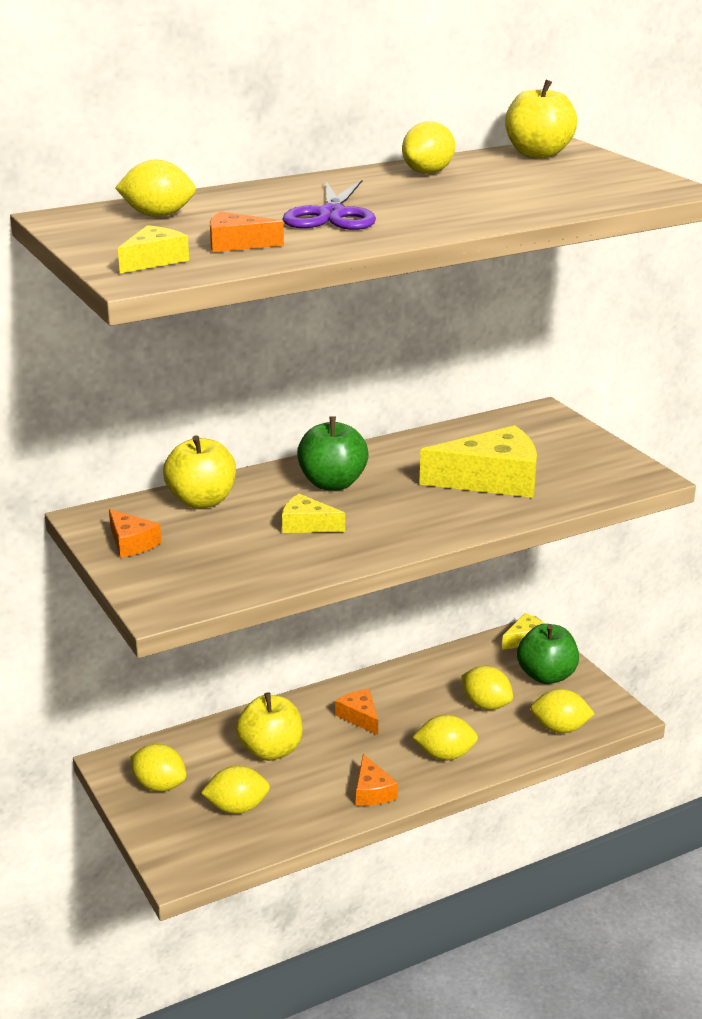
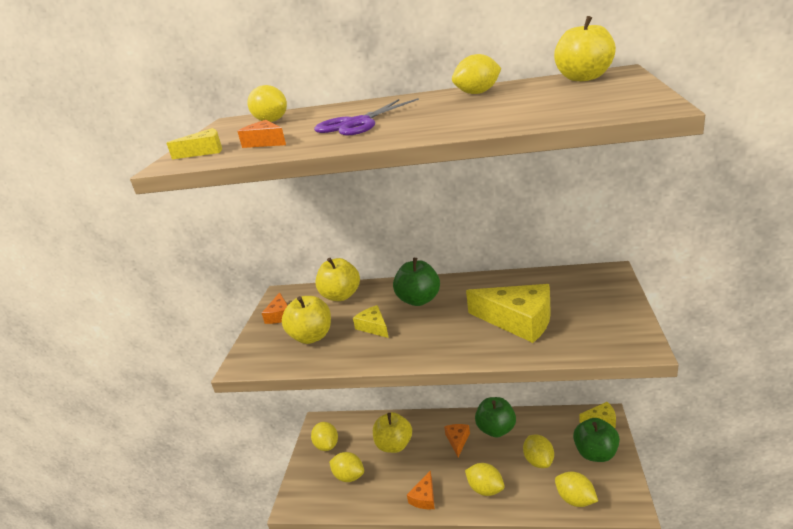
camera: 40 degrees right, 0 degrees up
none -> yellow apple [282,296,331,344]
none -> green apple [475,397,516,438]

